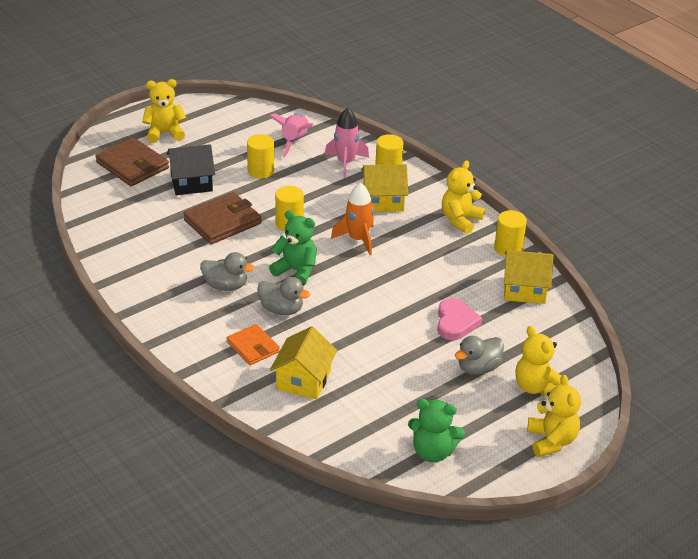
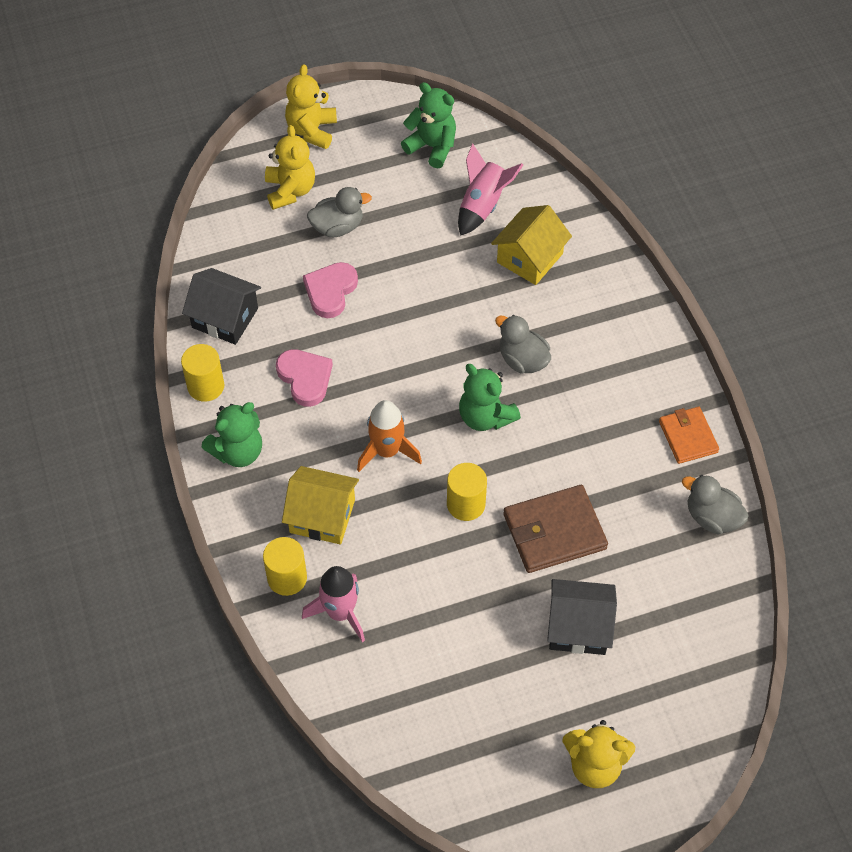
camera: 160 degrees left, 20 degrees up
brown wallet [95,137,169,186] -> none
grey duck [200,252,255,291] -> grey duck moved to [682,475,749,535]
orange wallet [227,324,280,365] -> orange wallet moved to [659,407,719,464]
yellow cylinder [247,134,274,178] -> none
pink rocket [270,113,313,158] -> pink rocket moved to [458,143,523,236]
yellow teddy bear [442,161,485,234] -> green teddy bear [201,402,262,467]
yellow house [504,250,554,304] -> black house [182,268,261,345]
none -> pink heart [276,349,333,407]

